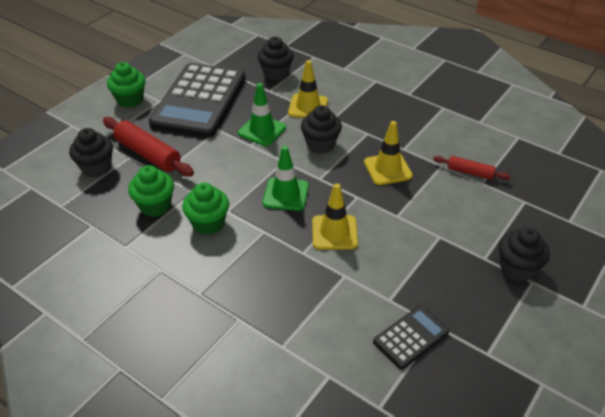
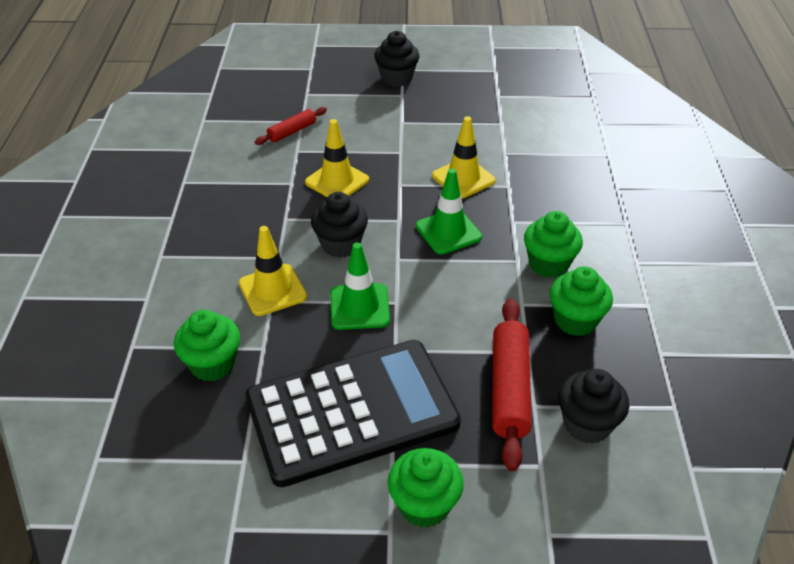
camera: 125 degrees left, 0 degrees up
black cupcake [258,37,294,81] -> green cupcake [174,310,240,382]
black calculator [373,306,449,370] -> none
red rolling pin [433,156,511,180] -> red rolling pin turned 60 degrees clockwise [255,107,327,145]

